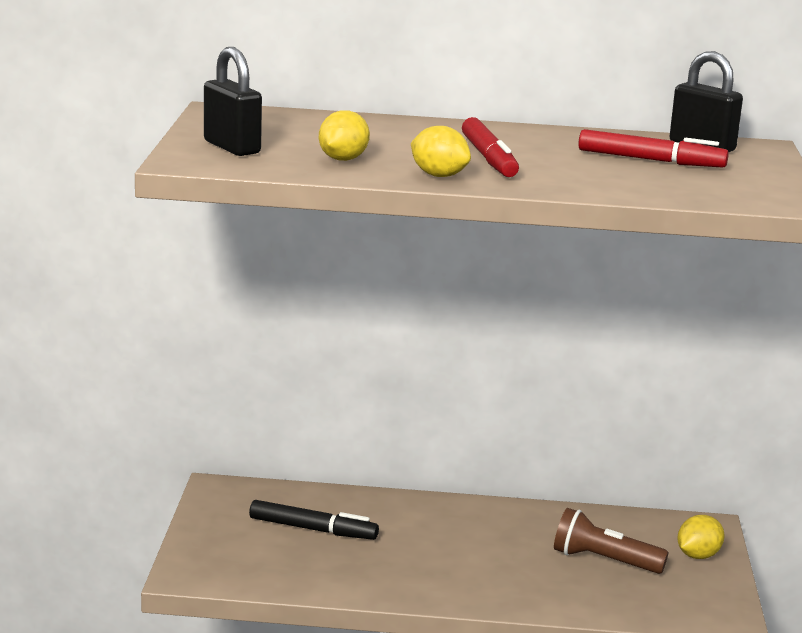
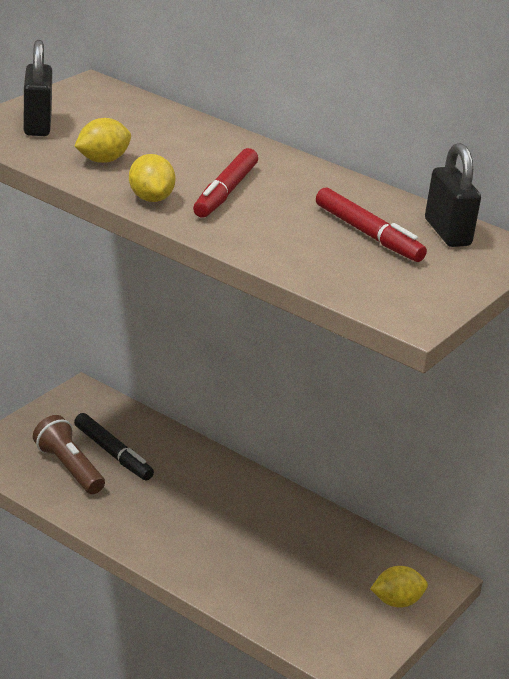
camera: 30 degrees right, 10 degrees up
brown flashlight [554,508,668,574] -> brown flashlight moved to [33,415,105,494]

